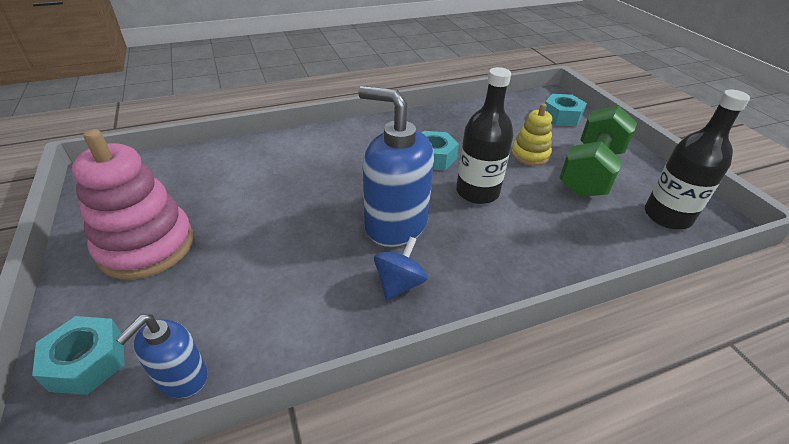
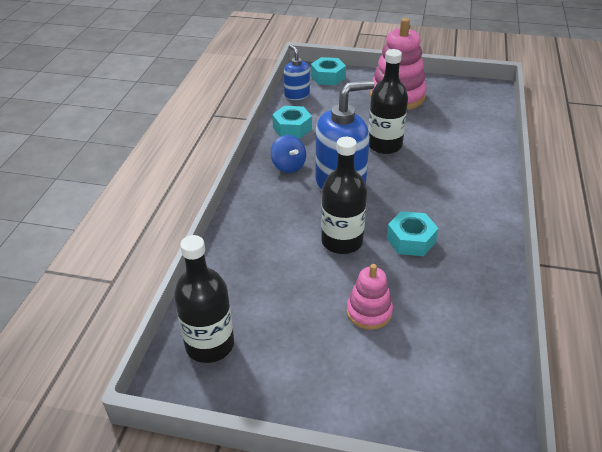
camera: 125 degrees right, 0 degrees up
yellow stacking toy [511,103,552,166] -> pink stacking toy [347,264,393,330]
turquoise nut [545,94,587,126] -> turquoise nut moved to [272,106,312,138]
green dumbbell [559,105,637,197] -> none
none -> black bottle [368,49,408,154]

